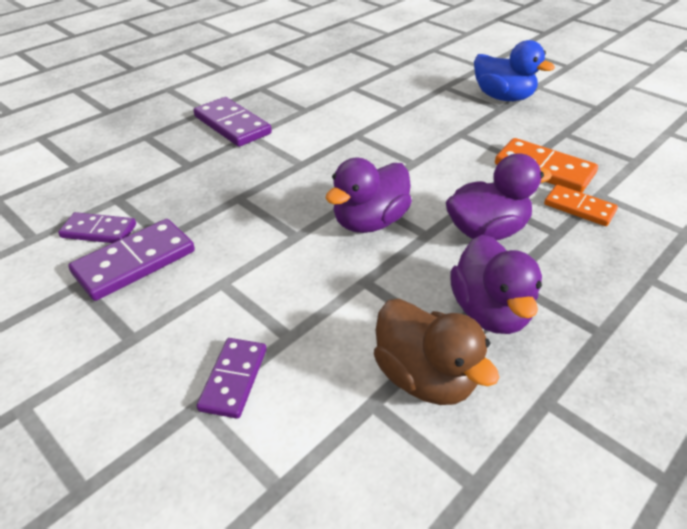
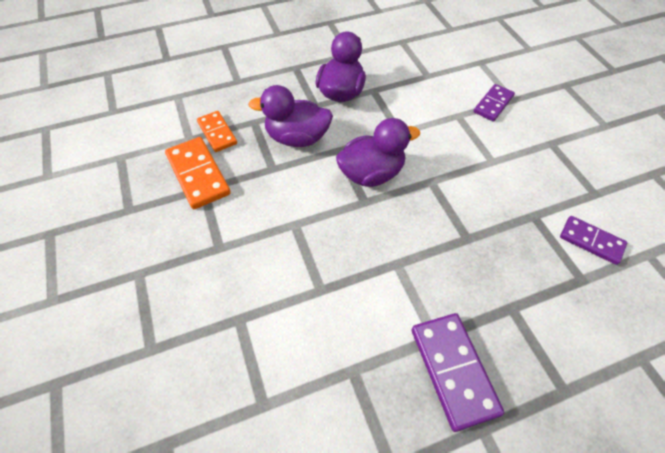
camera: 155 degrees left, 15 degrees up
purple domino [68,219,195,301] -> none
brown duck [374,299,499,405] -> none
blue duck [474,40,555,101] -> none

